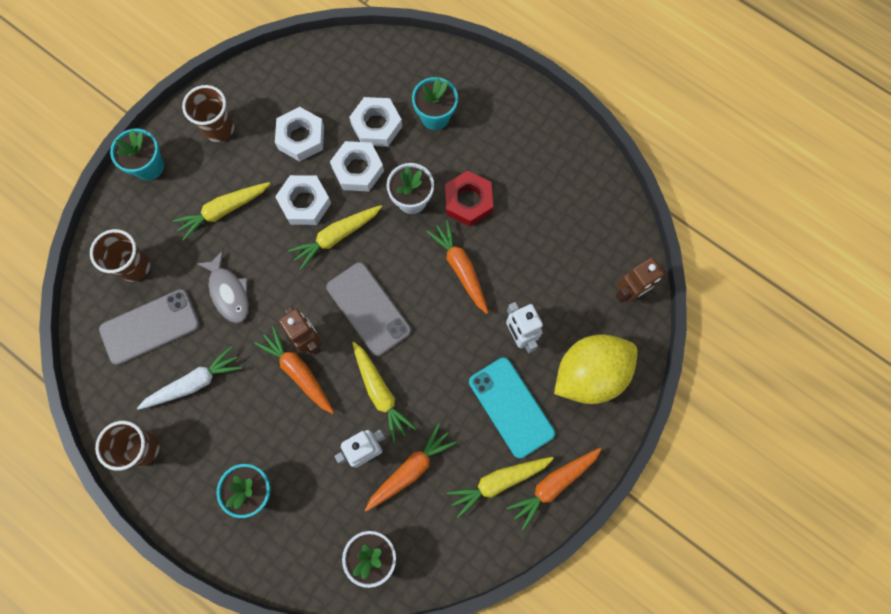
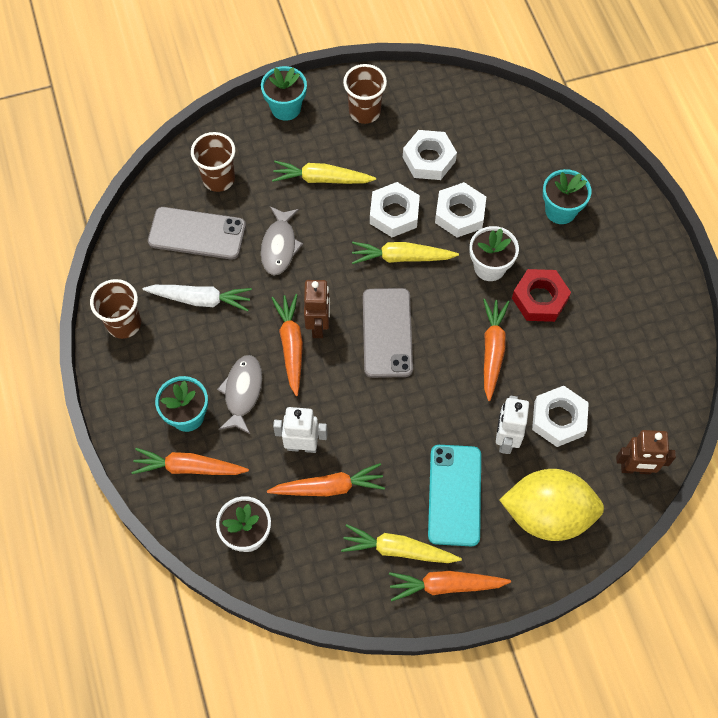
camera: 35 degrees right, 10 degrees down
white nut [349,97,402,147] -> white nut moved to [532,386,589,447]
yellow carrot [352,342,417,443] -> none
none -> orange carrot [131,448,249,475]
none -> grey fish [217,355,262,434]

